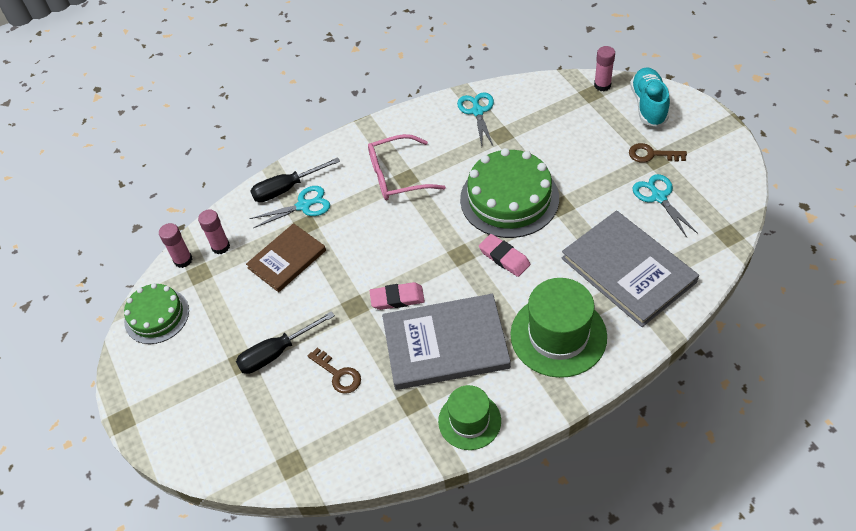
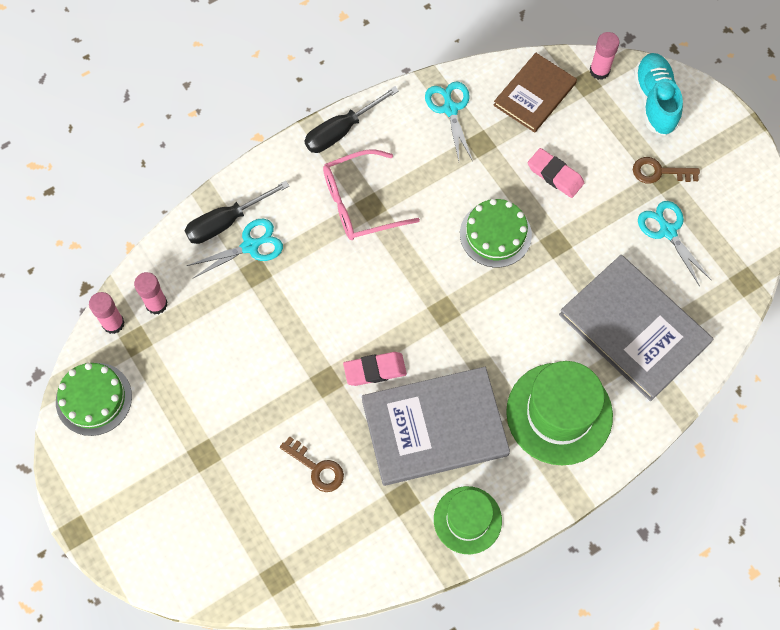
camera: 10 degrees left, 15 degrees up
black screwdriver [236,311,335,374] -> black screwdriver moved to [304,86,399,153]
brown book [246,223,326,292] -> brown book moved to [493,53,577,133]
green cake [460,148,559,238] -> green cake [460,199,532,267], size x0.62
pink eraser [479,234,530,277] -> pink eraser moved to [528,148,584,198]

